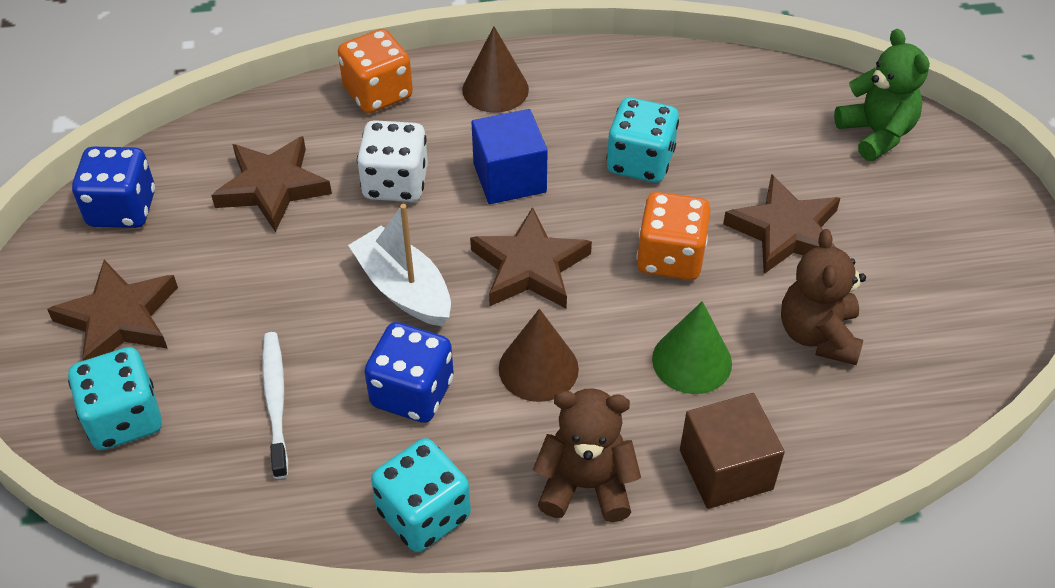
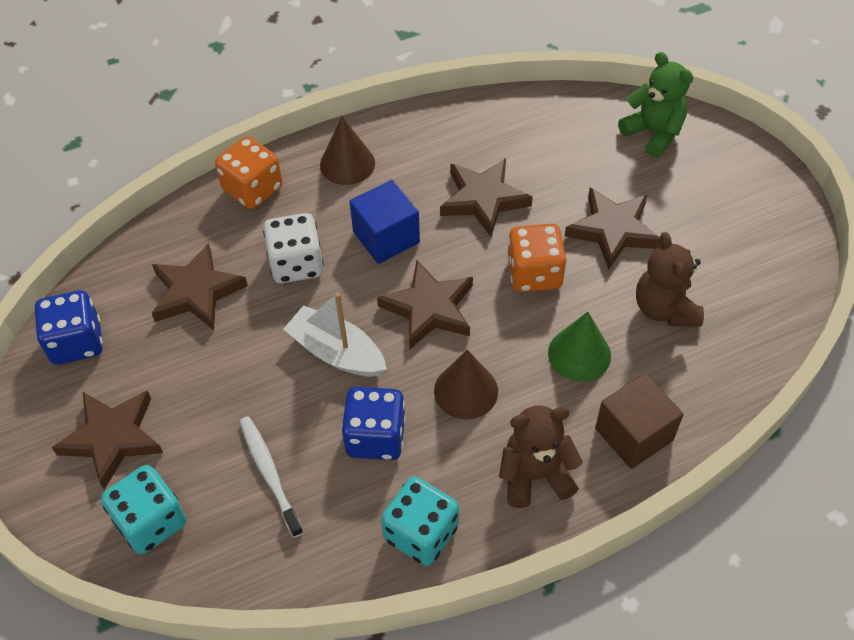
camera: 15 degrees left, 5 degrees up
turquoise dice [606,98,679,183] -> brown star [440,158,533,237]

